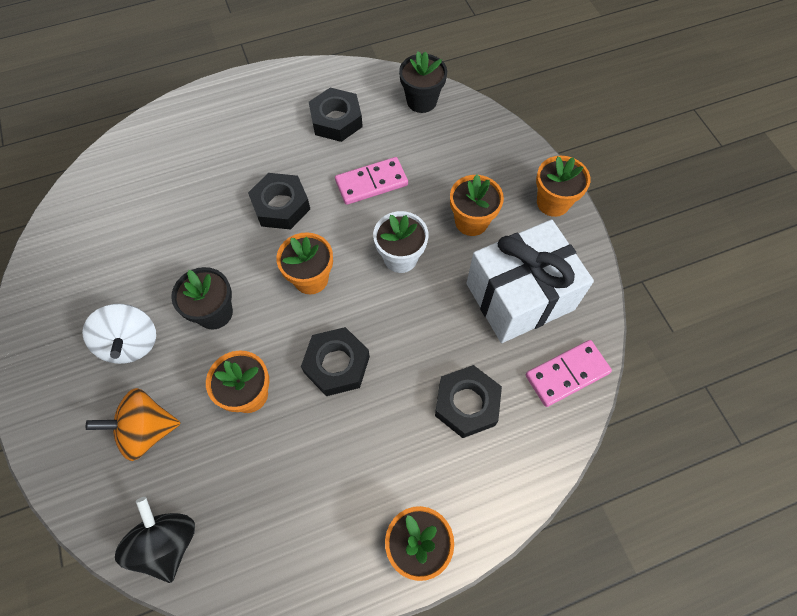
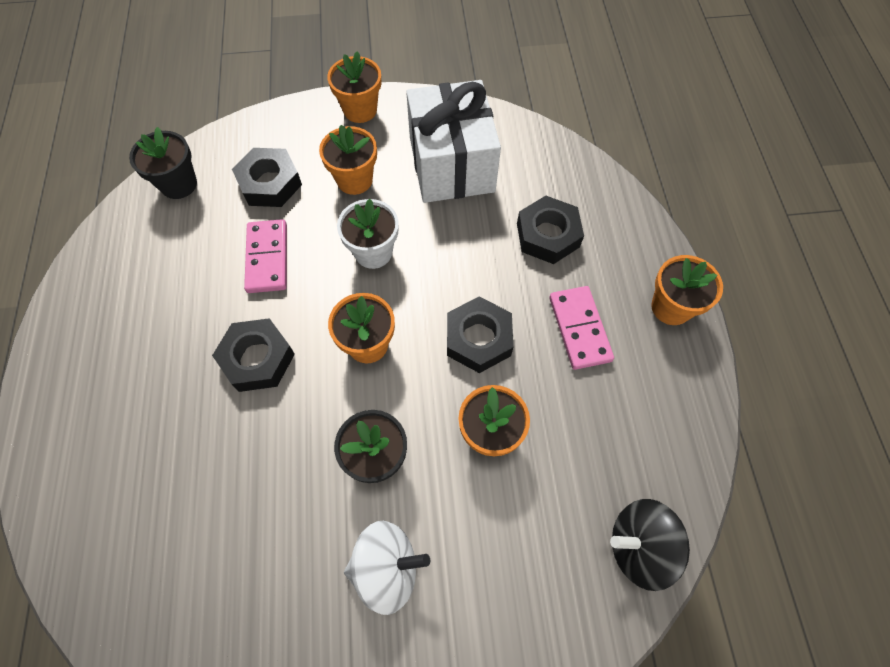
camera: 75 degrees left, 0 degrees up
orange spinning top [86,388,181,461] -> none
black nut [309,88,363,142] -> black nut moved to [232,148,302,207]
pink domino [526,340,612,407] -> pink domino moved to [549,286,614,370]

